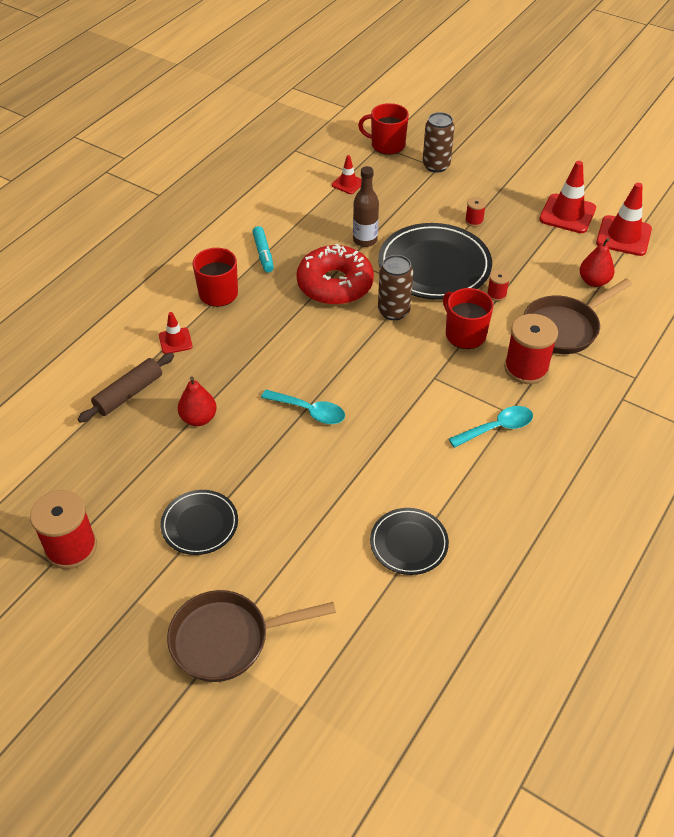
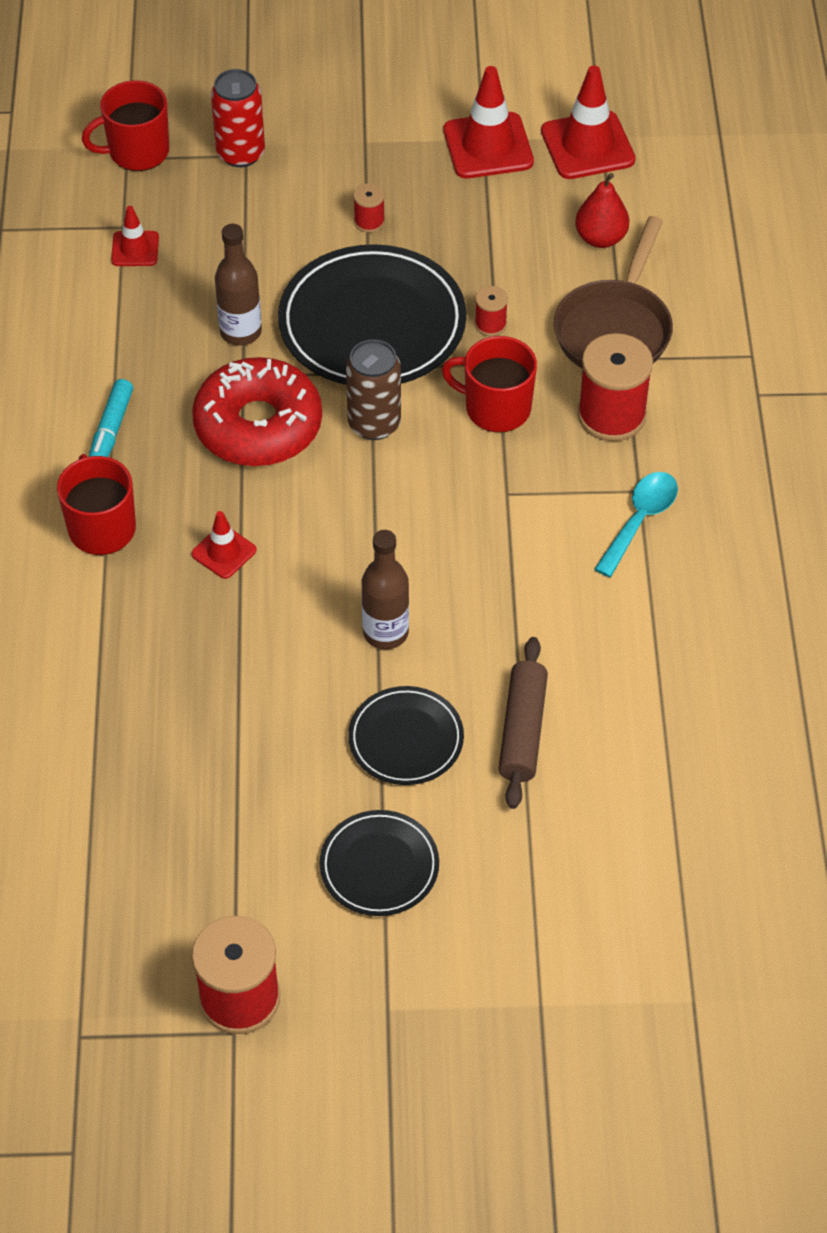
camera: 35 degrees left, 5 degrees up
brown rolling pin [78,353,174,423] -> brown rolling pin moved to [498,637,548,809]
red traffic cone [159,312,193,354] -> red traffic cone moved to [191,511,257,579]
brown pan [167,590,336,682] -> none
red pear [178,376,217,426] -> none
turquoise marker [253,226,274,273] -> turquoise marker turned 60 degrees clockwise [89,379,133,457]
turquoise spoon [261,390,345,424] -> brown bottle [362,530,409,649]
black plate [370,508,449,575] -> black plate moved to [348,686,464,785]
brown can [423,112,455,173] -> red can [211,69,265,167]

